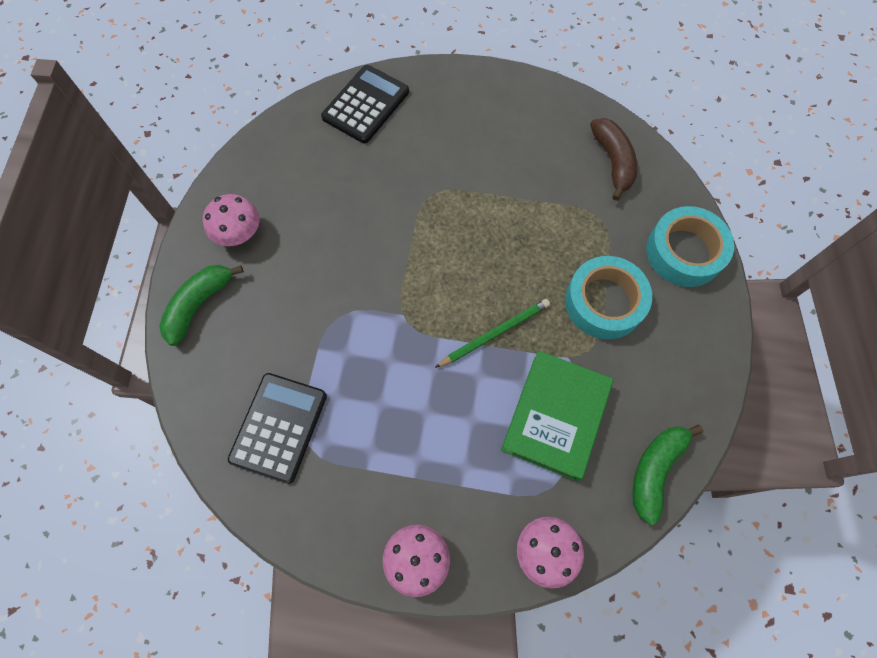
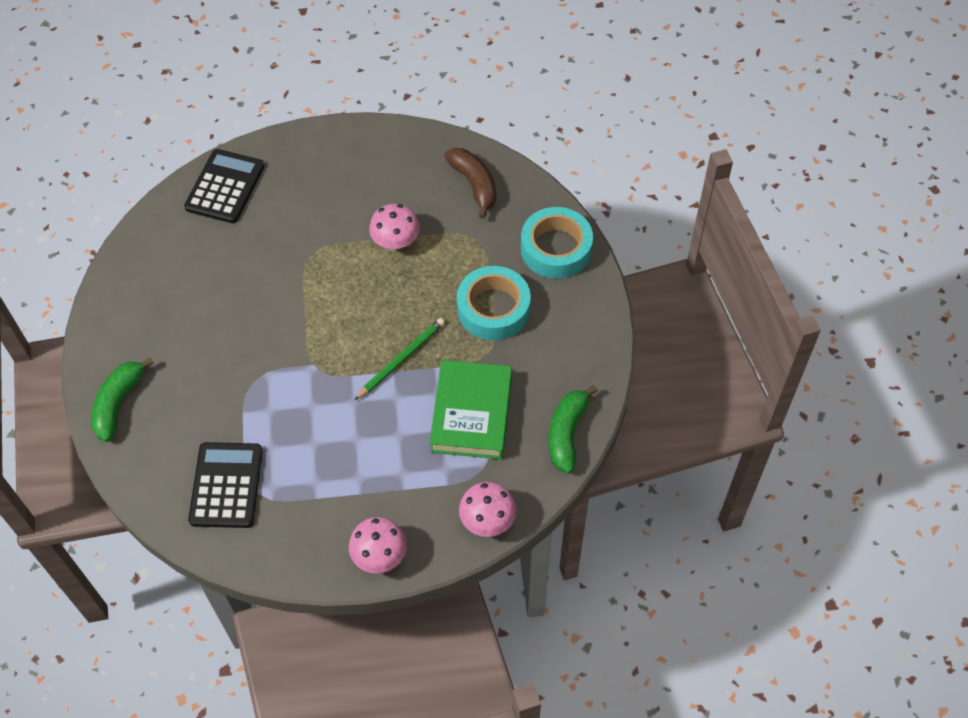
camera: 15 degrees left, 10 degrees down
pink mushroom [203,194,260,246] -> pink mushroom moved to [369,204,420,249]

